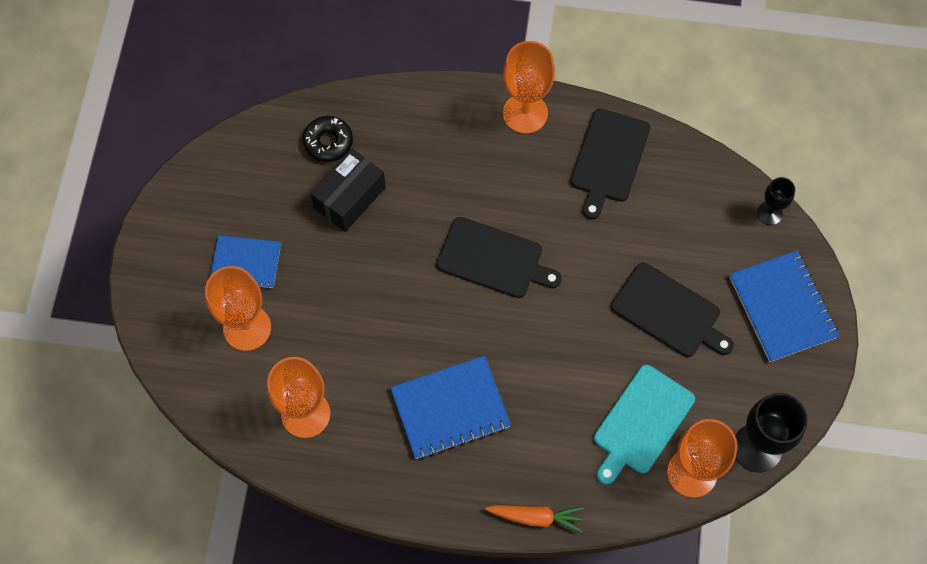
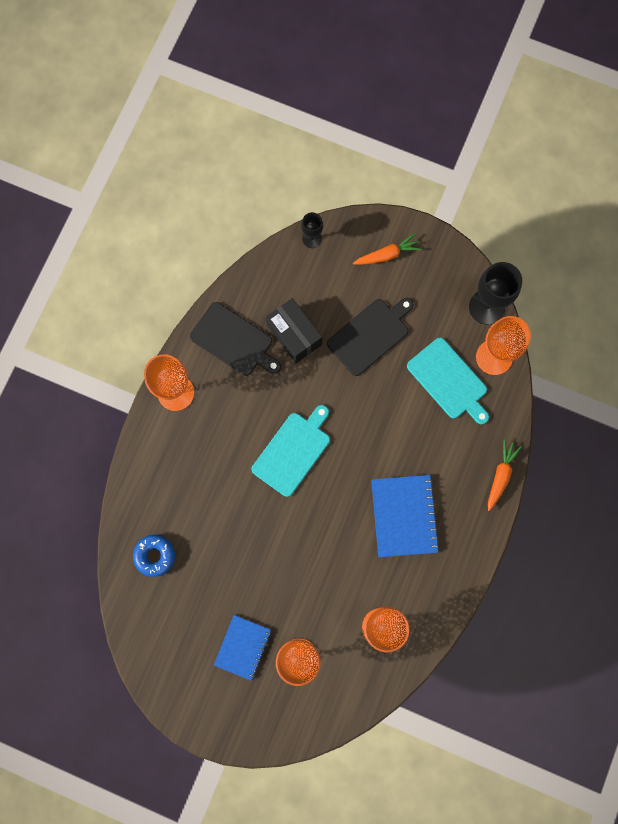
camera: 75 degrees left, 10 degrees up
black donut [303,116,353,162] -> blue donut [133,535,175,577]
black box [310,149,386,232] -> black box moved to [266,298,322,363]
black cutting board [436,217,562,298] -> turquoise cutting board [251,405,330,497]
blue notebook [729,251,839,362] -> orange carrot [353,233,422,265]

